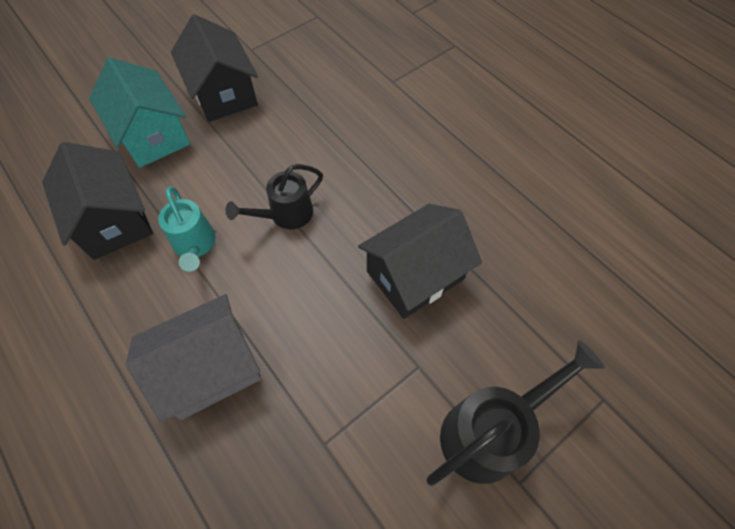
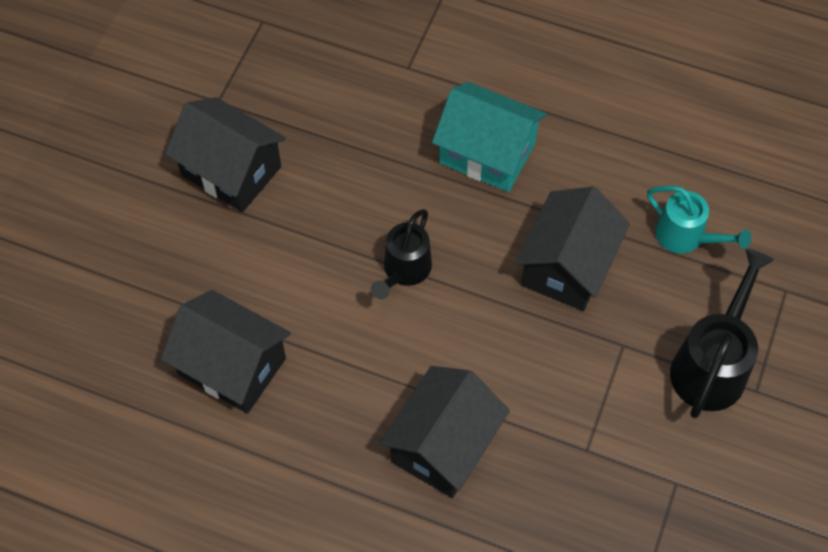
camera: 30 degrees left, 0 degrees up
turquoise house [89,57,191,168] -> turquoise house moved to [432,82,547,192]
grey house [126,294,262,422] -> black house [379,366,510,498]
turquoise watering can [158,186,216,271] -> turquoise watering can moved to [647,186,751,254]

